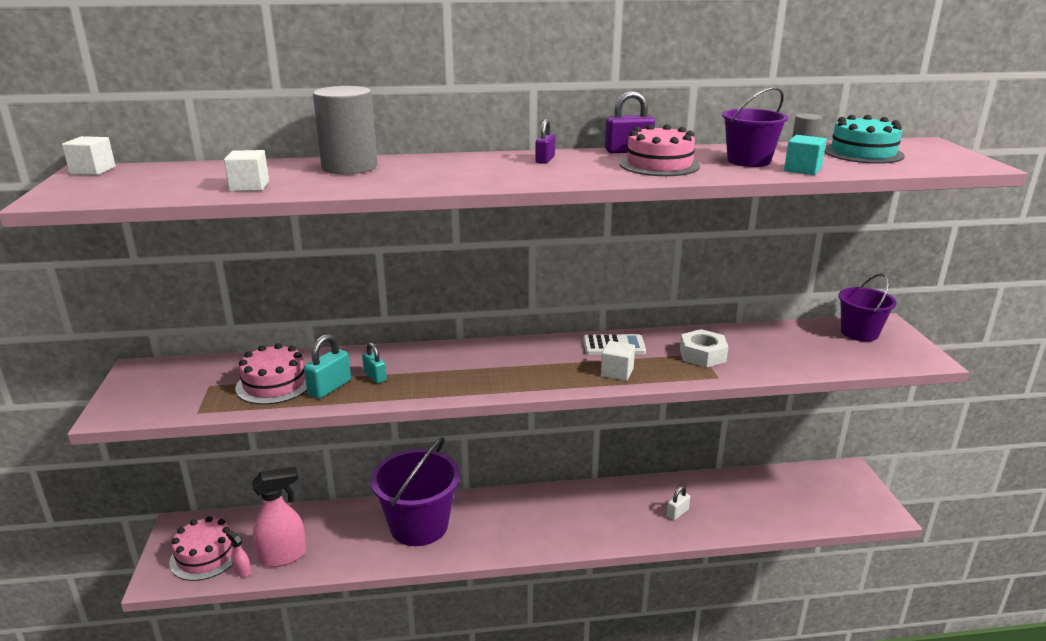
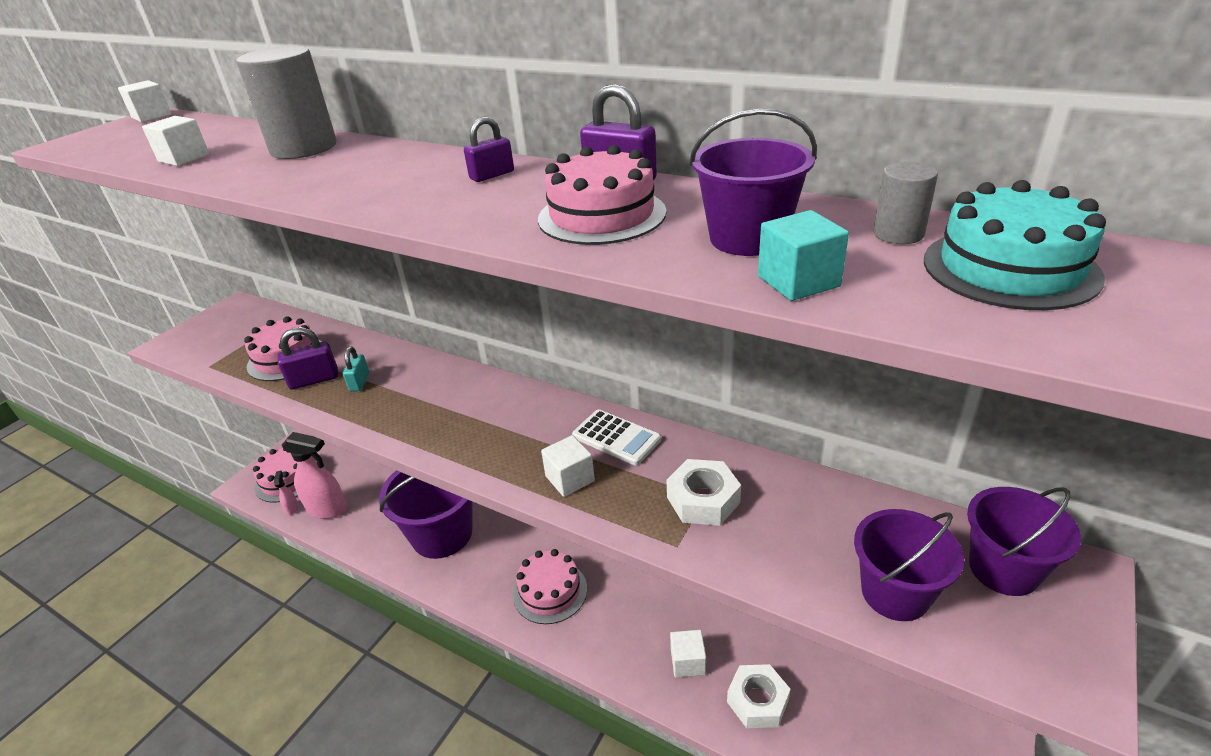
camera: 40 degrees right, 10 degrees up
turquoise padlock [304,334,351,399] -> purple padlock [278,327,338,389]
white padlock [667,486,690,520] -> white cube [670,630,706,677]
none -> pink cake [513,549,587,624]
none -> white nut [727,664,790,728]
none -> purple bucket [854,509,964,621]

